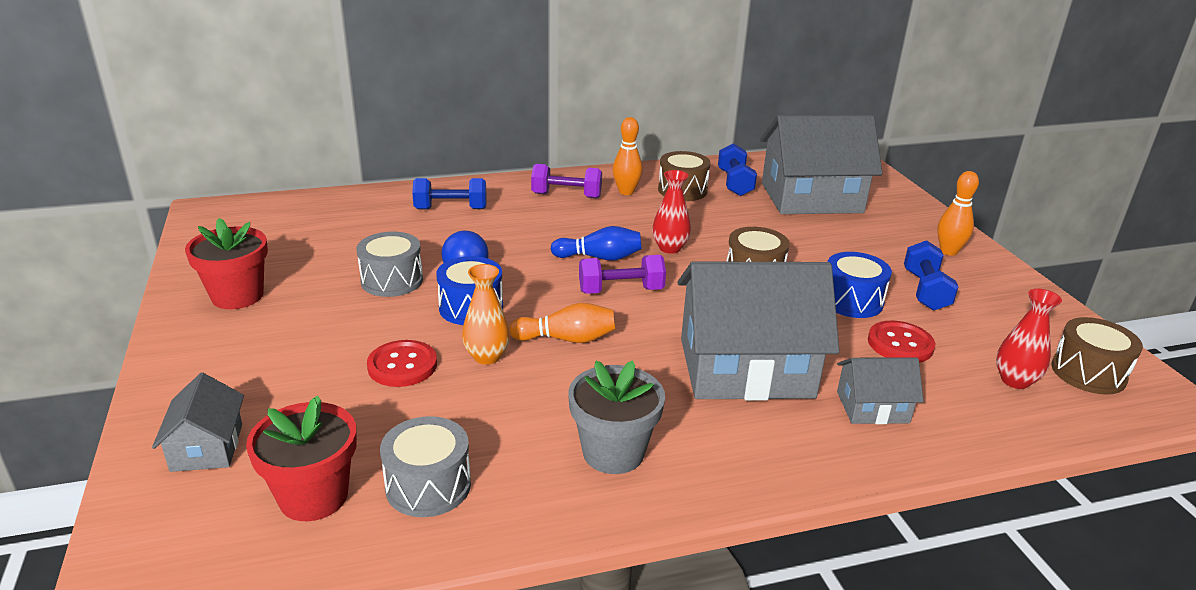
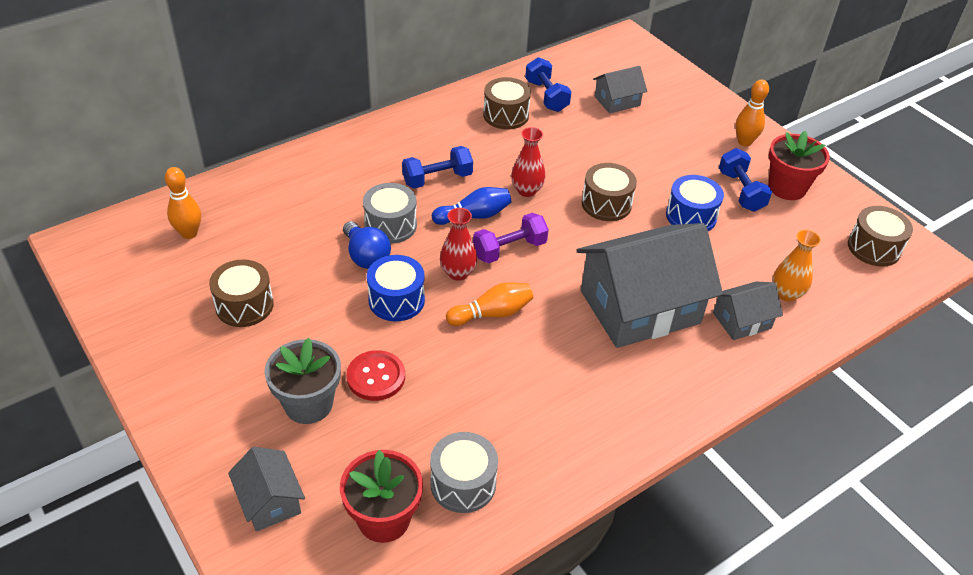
camera: 20 degrees left, 15 degrees up
red flower pot [185,218,268,309] -> red flower pot moved to [768,131,830,200]
grey drum [357,232,423,297] -> grey drum moved to [363,183,417,244]
blue dumbbell [412,178,487,209] -> blue dumbbell moved to [402,146,473,189]
orange vase [462,264,510,365] -> orange vase moved to [772,230,821,302]
purple dumbbell [531,164,602,198] -> none
grey flower pot [568,360,665,474] -> grey flower pot moved to [264,338,341,424]
orange bowling pin [613,117,643,195] -> orange bowling pin moved to [165,167,201,239]
grey house [760,115,883,214] -> grey house [593,66,647,114], size x0.47
red button [868,321,935,362] -> none
red vase [996,289,1062,389] -> red vase moved to [440,208,477,281]
none -> brown drum [209,259,274,327]

